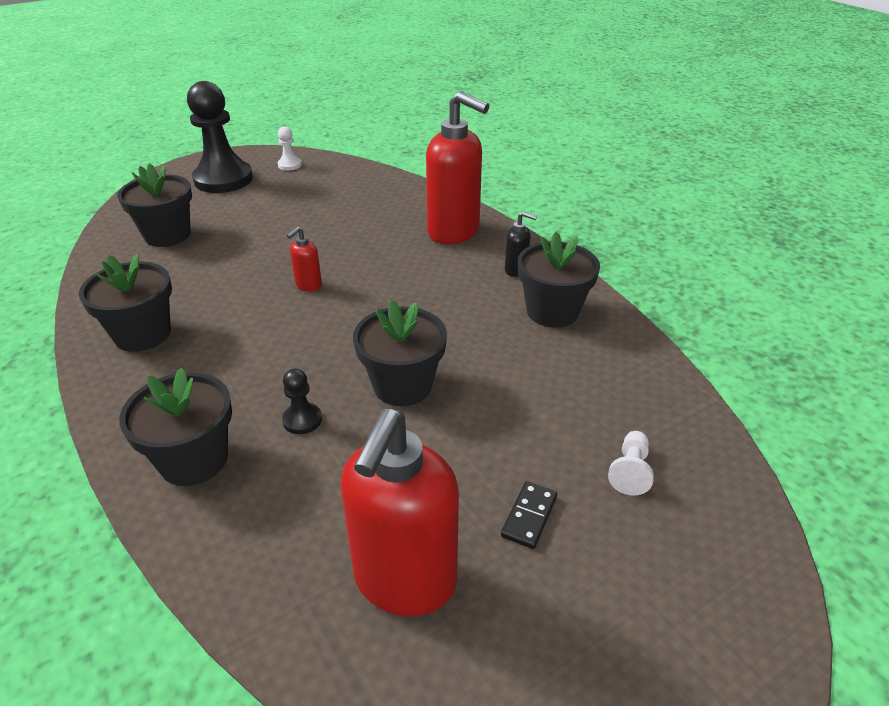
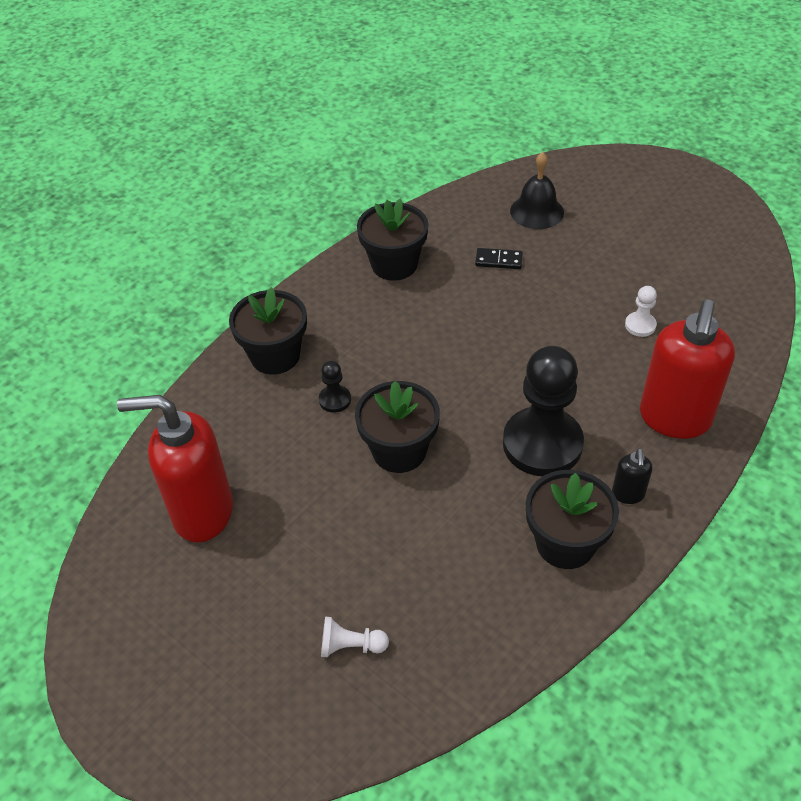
camera: 75 degrees right, 10 degrees up
black flower pot [117,164,192,247] -> black bell [510,152,564,229]
black pawn [187,81,253,193] -> black pawn moved to [503,346,584,476]
white pawn [277,126,302,171] -> white pawn moved to [625,286,657,337]
red soap dispenser [287,226,322,292] -> none
black domino [501,481,557,549] -> black domino moved to [475,248,523,269]

